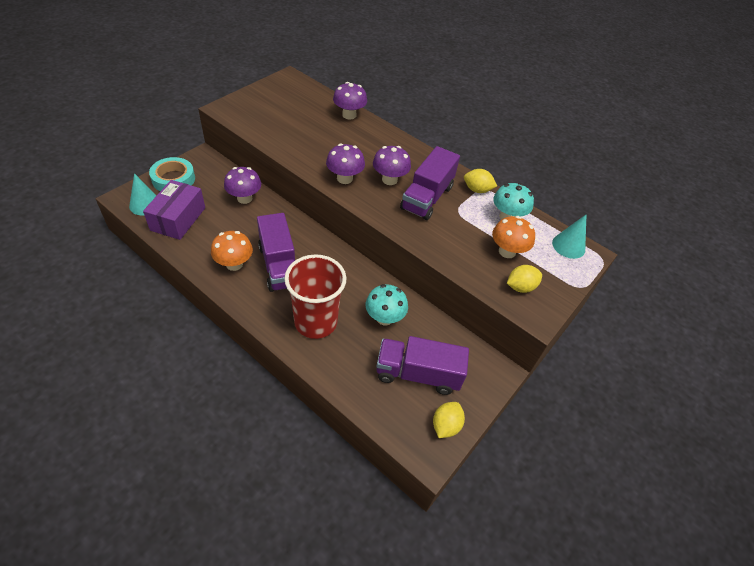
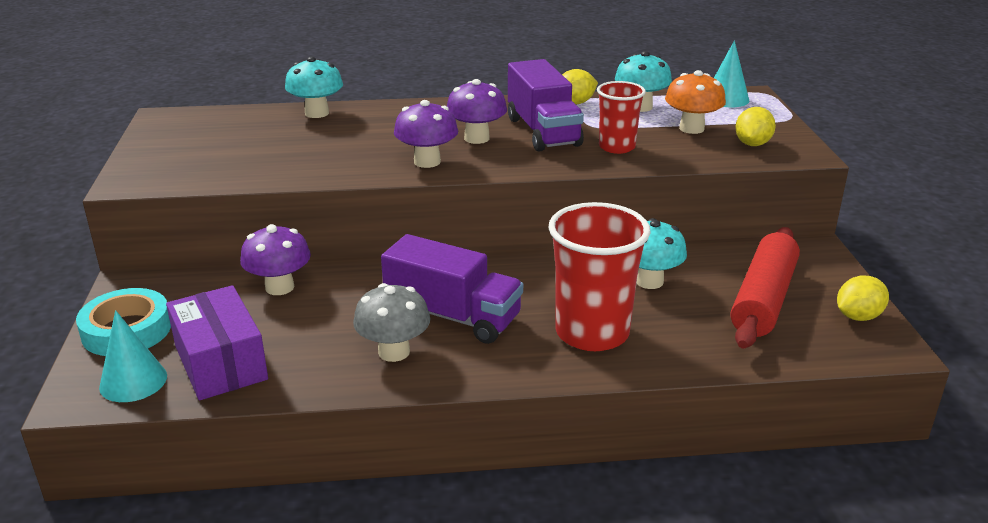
camera: 40 degrees left, 20 degrees down
orange mushroom [211,231,253,271] -> grey mushroom [353,283,430,362]
purple mushroom [333,82,367,119] -> turquoise mushroom [285,57,343,118]
purple truck [377,336,469,395] -> red rolling pin [731,227,800,349]
yellow lemon [433,402,465,438] -> yellow lemon turned 75 degrees clockwise [837,275,889,321]
none -> red cup [597,81,646,154]

